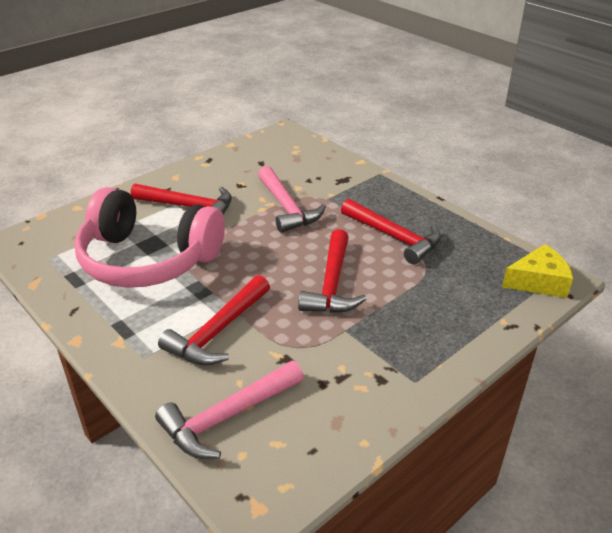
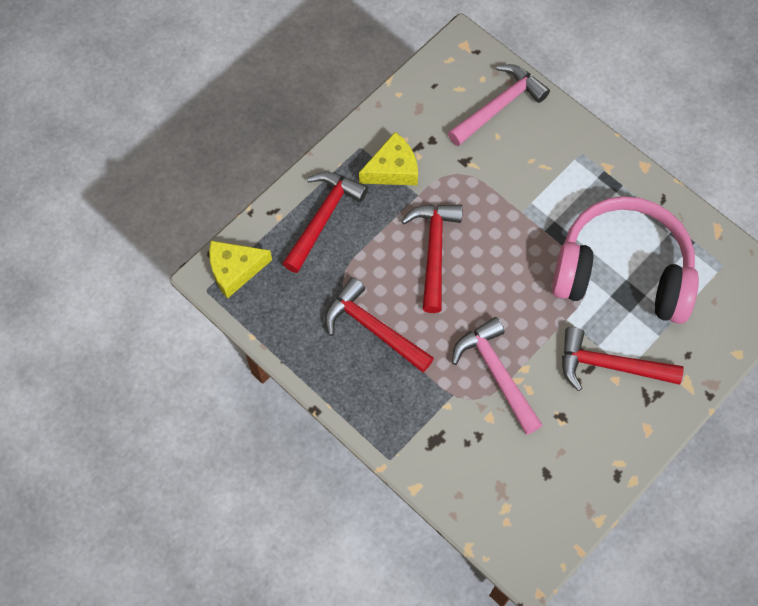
camera: 175 degrees right, 30 degrees up
red hammer [158,275,270,366] -> red hammer moved to [282,172,368,273]
none -> yellow cheese [359,132,418,185]

